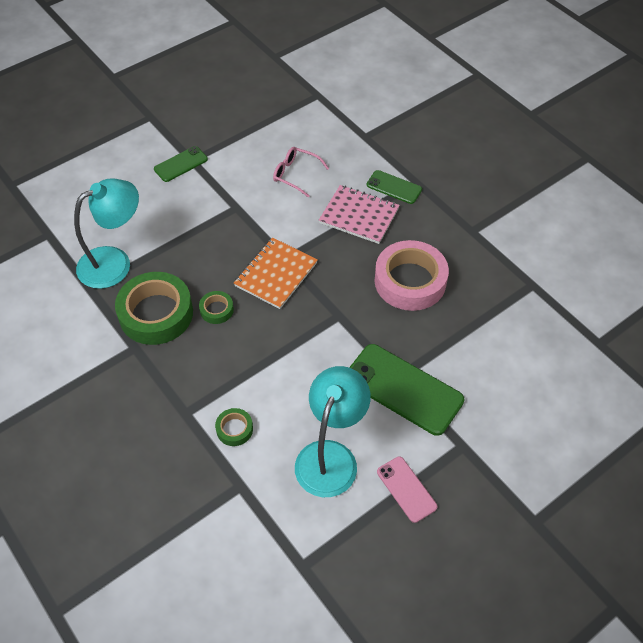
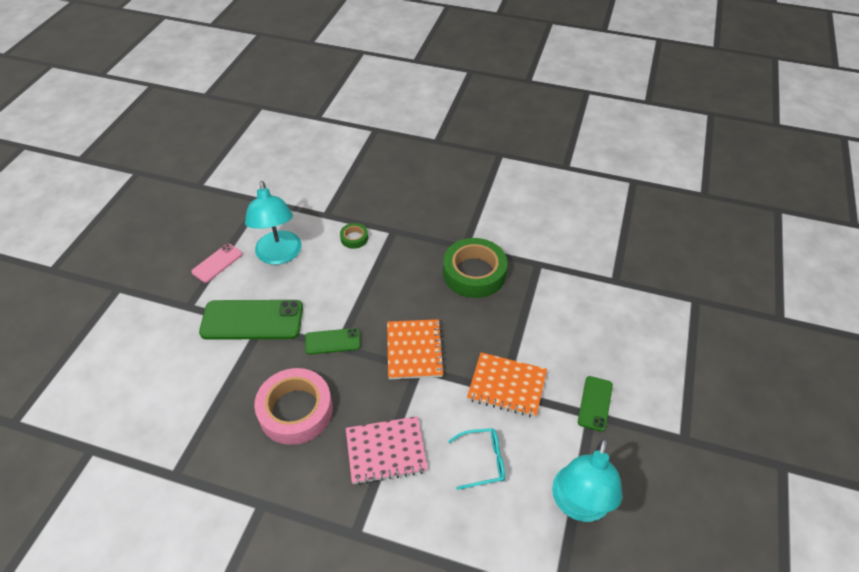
camera: 145 degrees right, 5 degrees down
turquoise lamp [74,178,139,289] -> turquoise lamp moved to [552,438,622,522]
green tape [199,291,234,324] -> none
pink glasses [273,147,329,198] -> turquoise glasses [448,428,505,490]
green phone [367,170,422,204] -> green phone moved to [305,328,361,355]
pink phone [377,457,437,523] -> pink phone turned 75 degrees counterclockwise [191,244,242,283]
none -> orange notebook [467,352,547,417]

